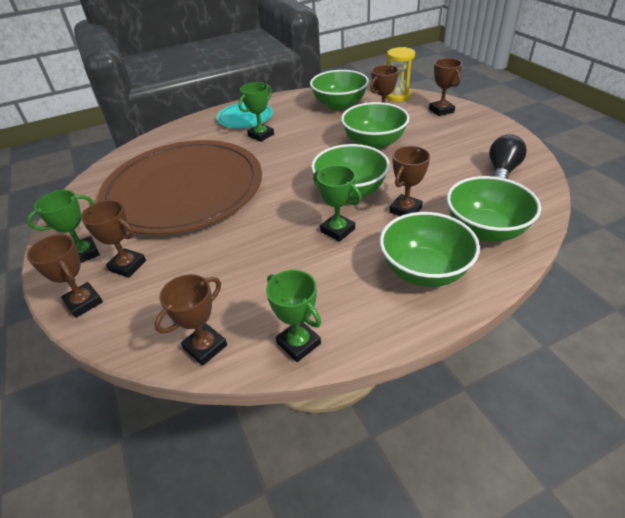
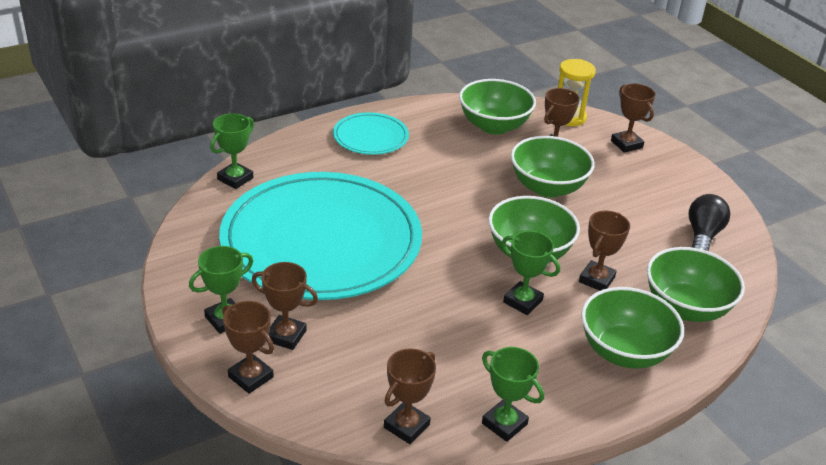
camera: 10 degrees left, 5 degrees down
brown plate [97,140,262,235] -> turquoise plate [219,172,422,300]
green trophy [238,82,274,142] -> green trophy moved to [210,113,254,189]

